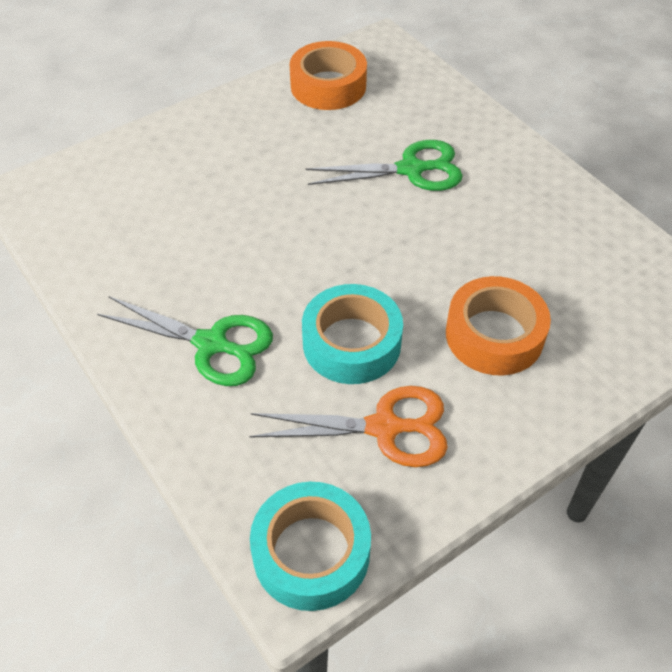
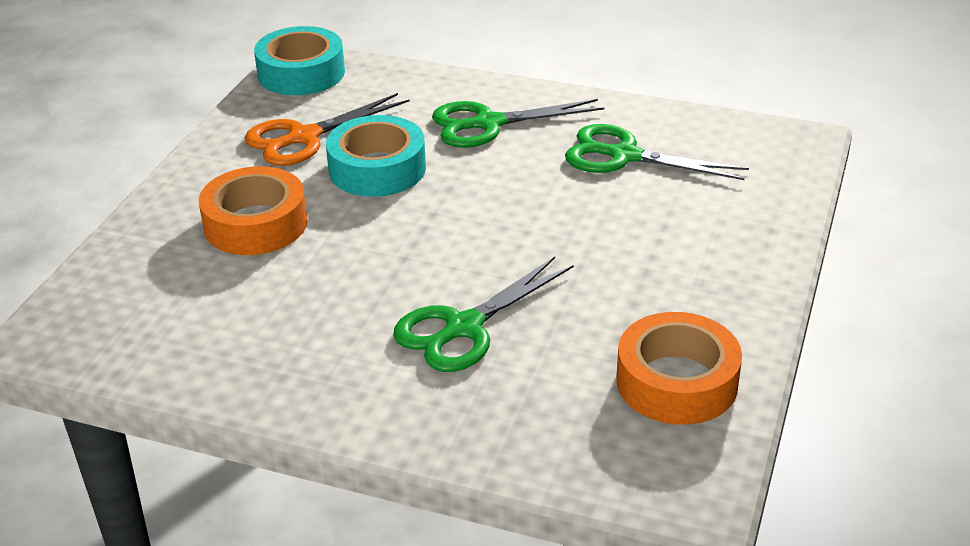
camera: 145 degrees right, 15 degrees down
none -> green scissors [565,124,749,180]

